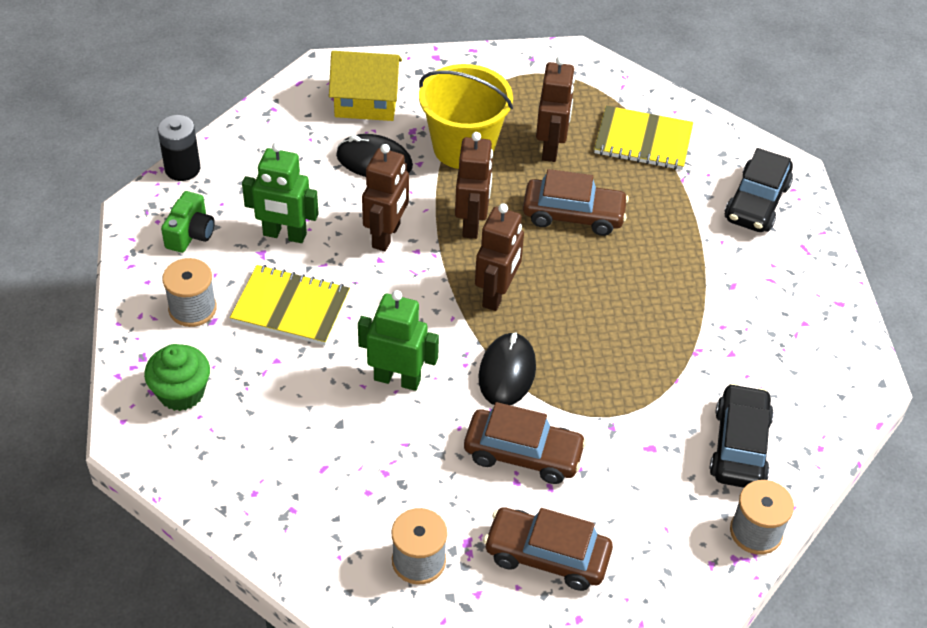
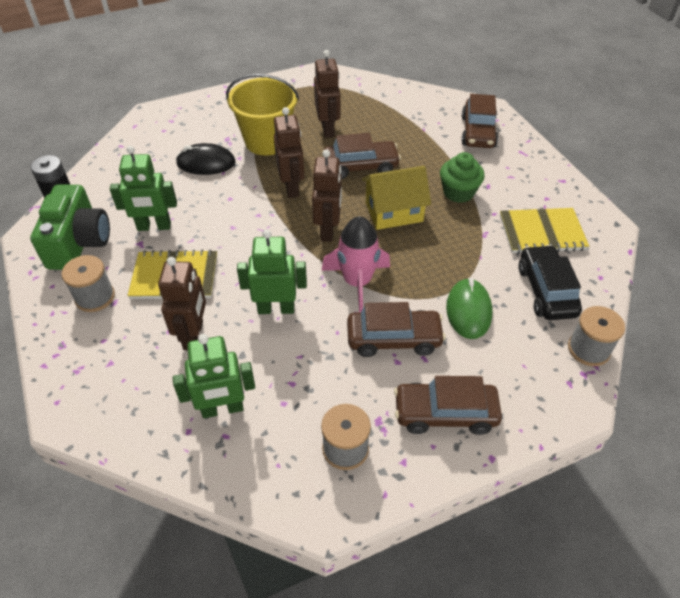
camera: 15 degrees left, 0 degrees up
green cupcake [144,344,210,411] -> green cupcake moved to [440,152,485,203]
green camera [161,191,215,253] -> green camera [30,184,110,270], size x1.76
yellow house [329,51,402,121] -> yellow house moved to [362,166,431,230]
brown robot [362,144,409,251] -> brown robot moved to [158,257,206,350]
black mouse [478,332,536,405] -> pink rocket [322,216,390,312]
yellow notebook [594,106,693,170] -> yellow notebook moved to [500,208,589,254]
black car [724,148,793,232] -> brown car [461,94,498,148]
none -> green robot [173,334,255,418]
none -> green mouse [446,278,492,339]

